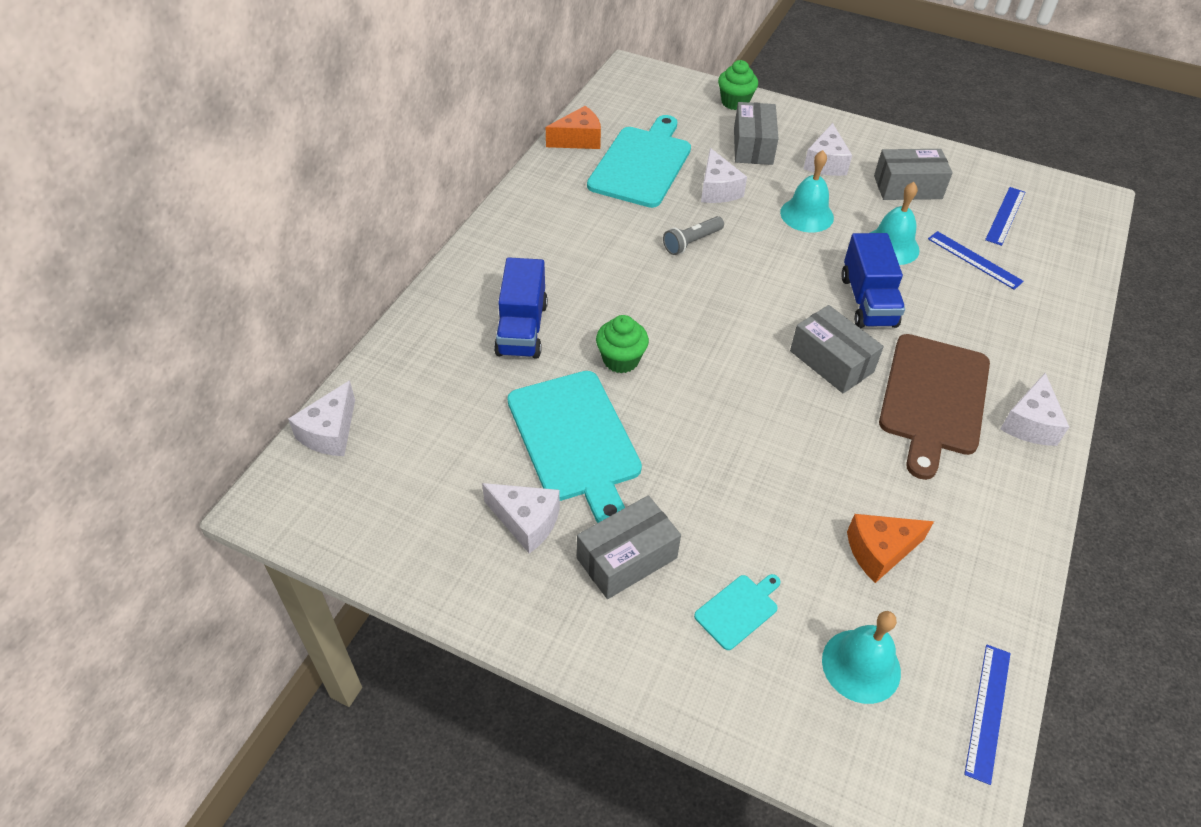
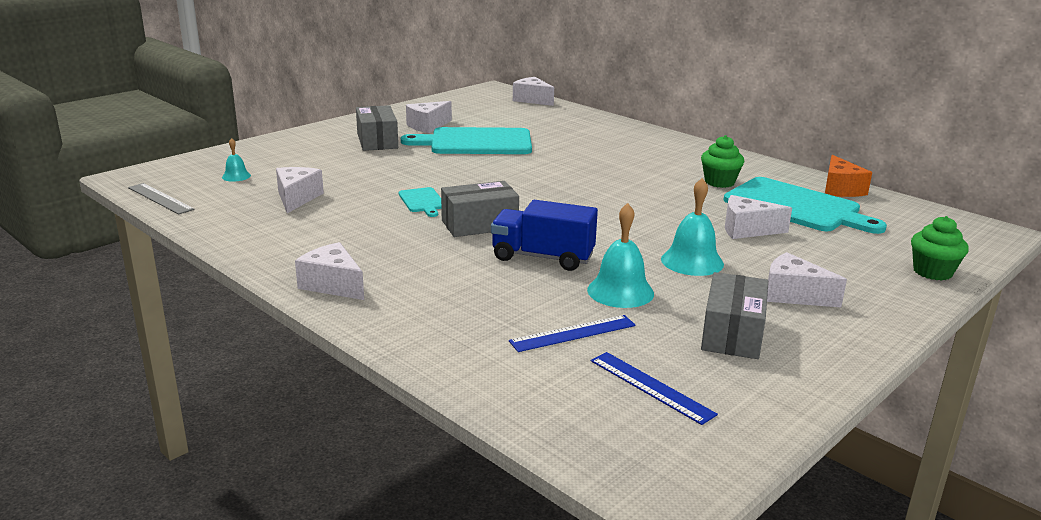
camera: 110 degrees right, 25 degrees down
blue truck [494,257,548,359] -> none
green cupcake [596,315,649,373] -> green cupcake moved to [701,135,744,188]
grey flashlight [663,216,724,255] -> none
turquoise cutting board [694,574,781,650] -> turquoise cutting board moved to [399,187,441,217]
grey box [734,102,779,165] -> none
turquoise bell [822,611,901,704] -> turquoise bell [222,138,251,182], size x0.54
orange cheese [847,514,934,583] -> white cheese [276,167,324,213]
brown cutting board [879,334,990,480] -> none
blue ruler [964,645,1011,785] -> grey ruler [128,183,194,215]

